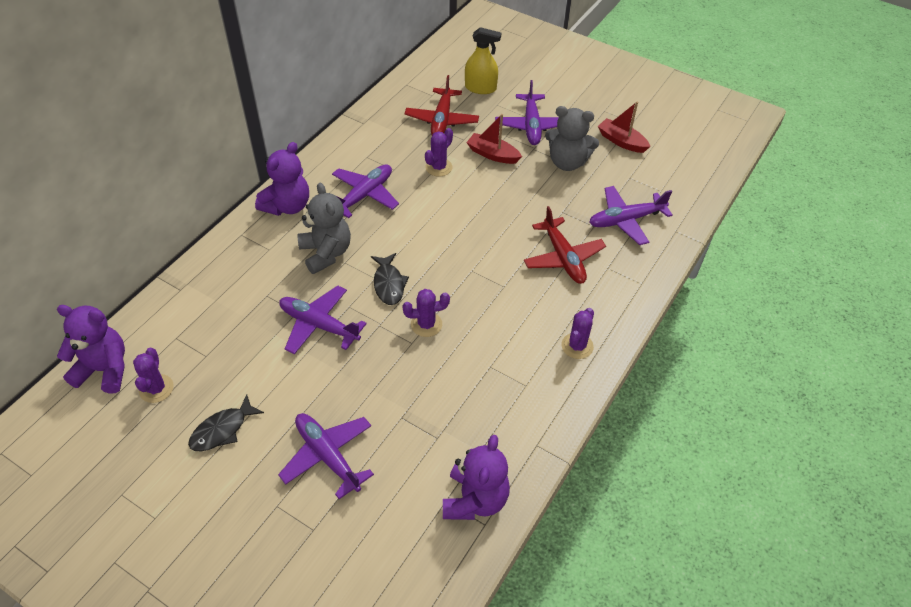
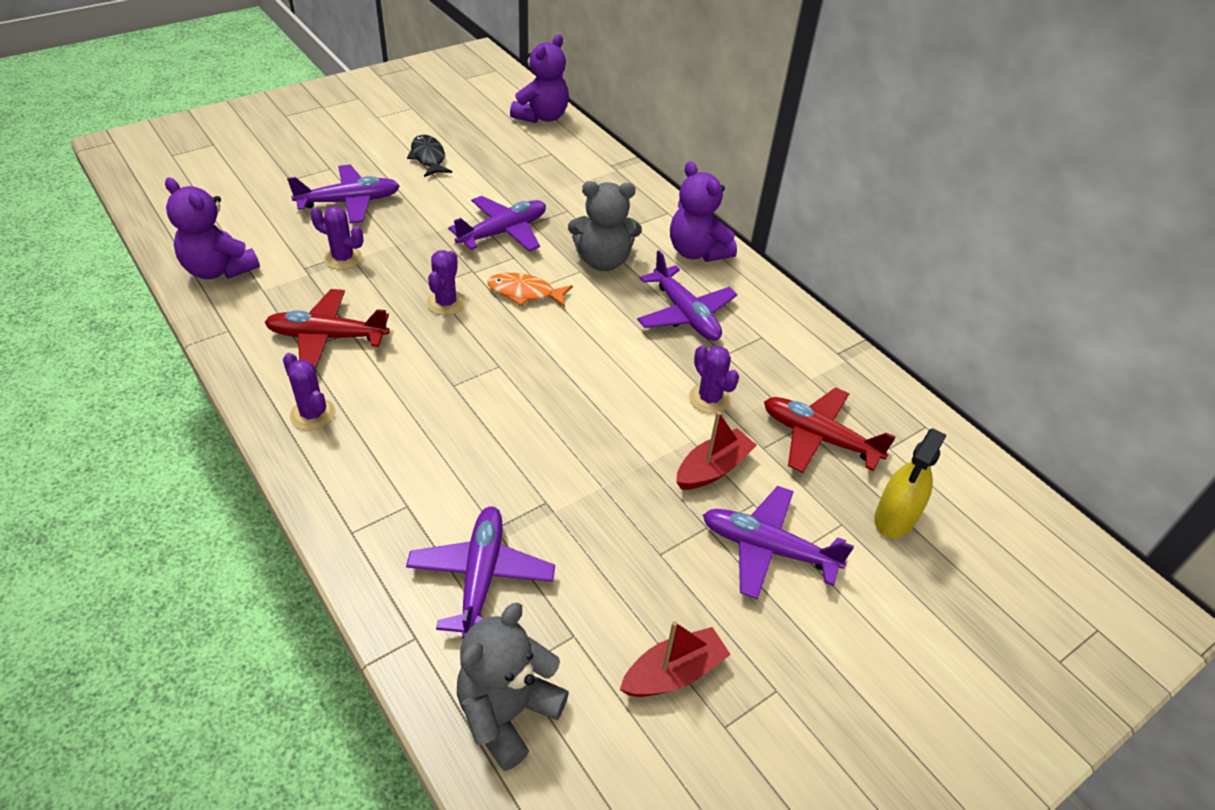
camera: 110 degrees right, 5 degrees down
purple cactus [133,348,174,403] -> purple cactus moved to [310,206,364,270]
black fish [371,253,409,305] -> orange fish [488,273,573,307]
red plane [524,206,606,284] -> red plane moved to [265,289,390,370]
grey teddy bear [545,106,599,171] -> grey teddy bear moved to [457,603,569,771]

